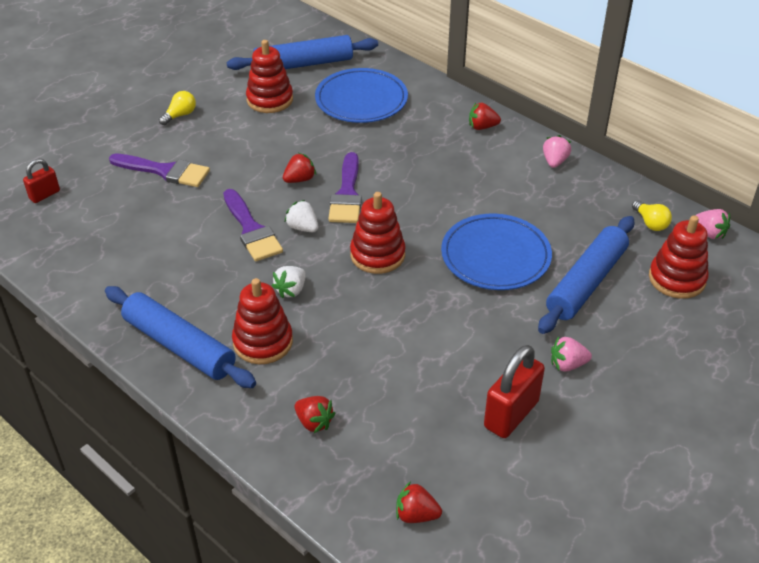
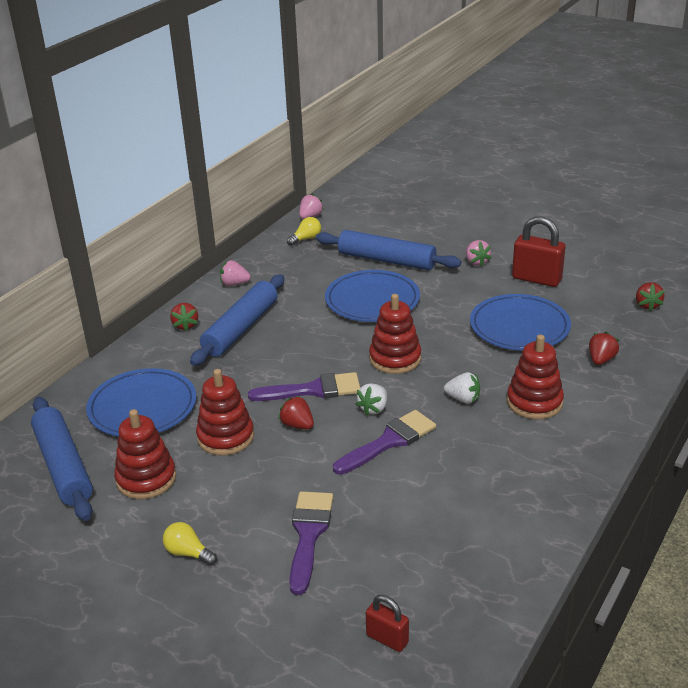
camera: 100 degrees left, 10 degrees down
blue rolling pin [105,286,256,388] -> blue rolling pin moved to [190,274,284,366]
red stacking toy [649,215,709,299] -> red stacking toy moved to [196,369,254,455]
none -> blue plate [470,294,571,351]

